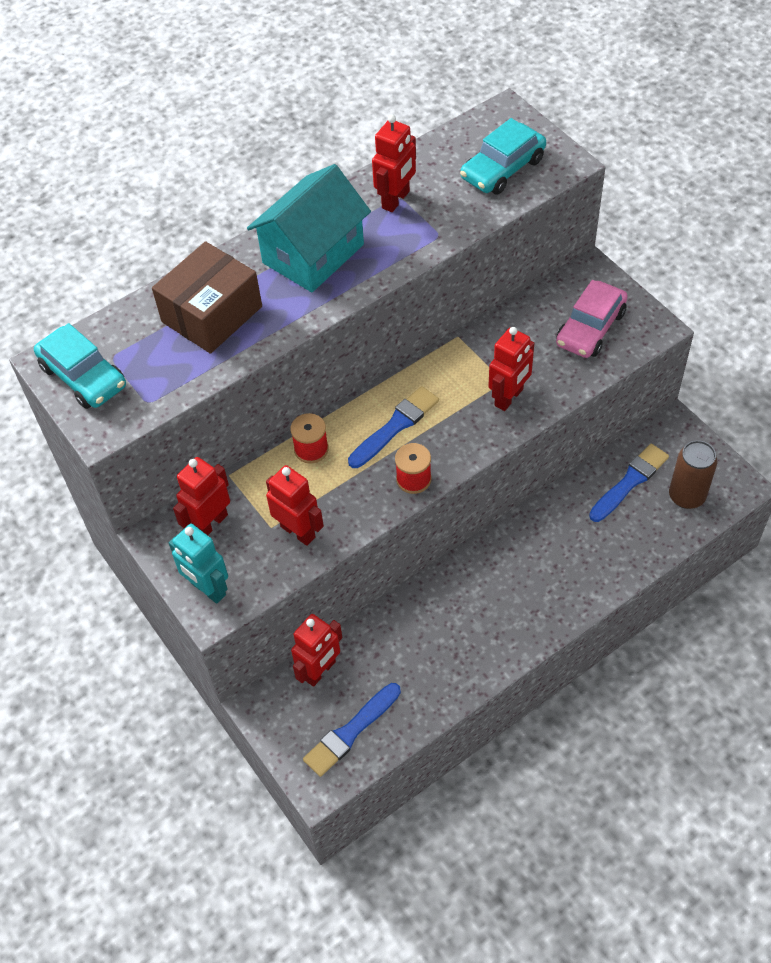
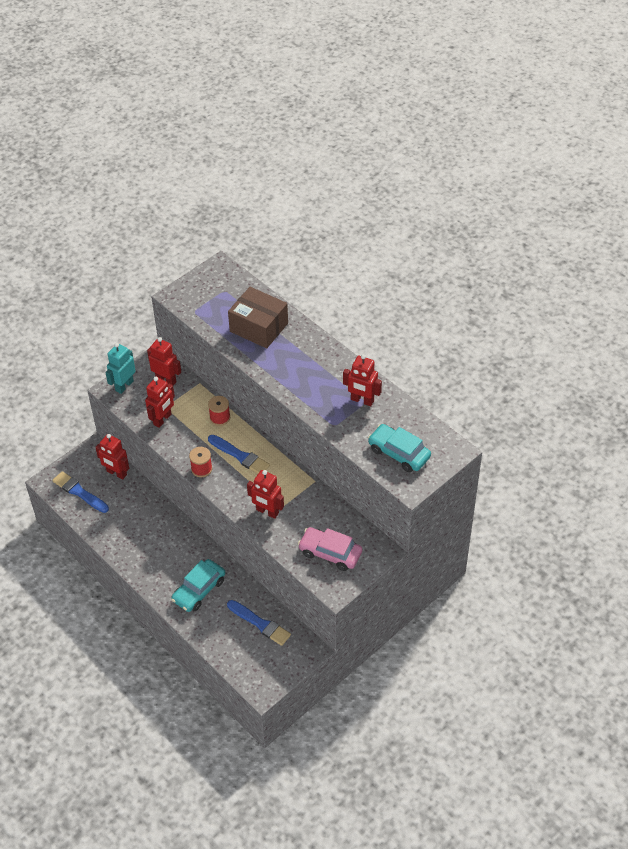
camera: 80 degrees right, 5 degrees down
turquoise car [34,323,126,409] -> turquoise car moved to [171,559,225,612]
turquoise house [247,164,371,292] -> none
brown can [669,440,717,509] -> none

